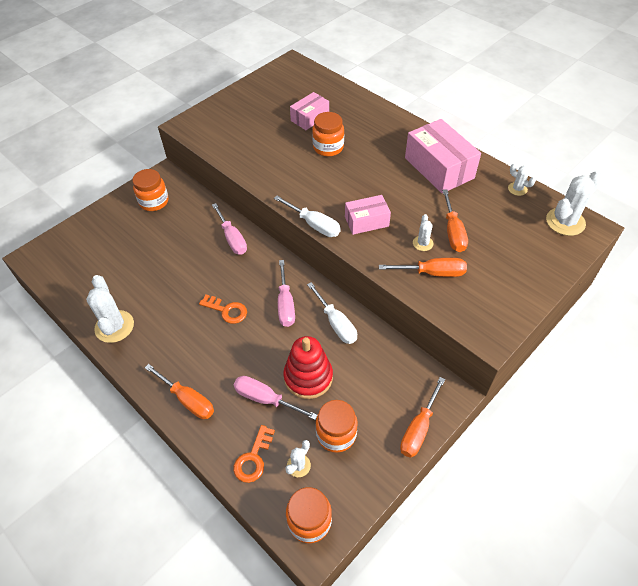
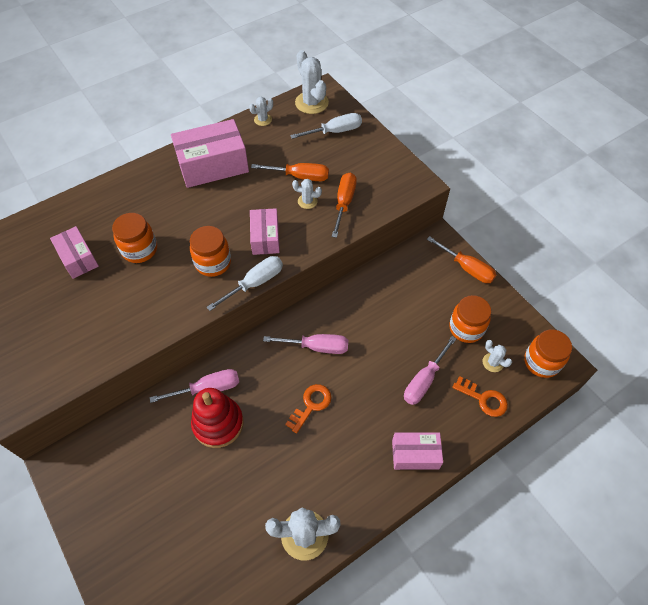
camera: 80 degrees left, 5 degrees up
orange jar [132,169,169,211] -> orange jar moved to [190,226,231,277]
orange screwdriver [145,364,214,419] -> pink box [392,433,443,470]
red stacking toy [283,336,333,399] -> red stacking toy moved to [191,388,244,448]
white screwdriver [307,282,357,344] -> white screwdriver moved to [290,113,362,139]

